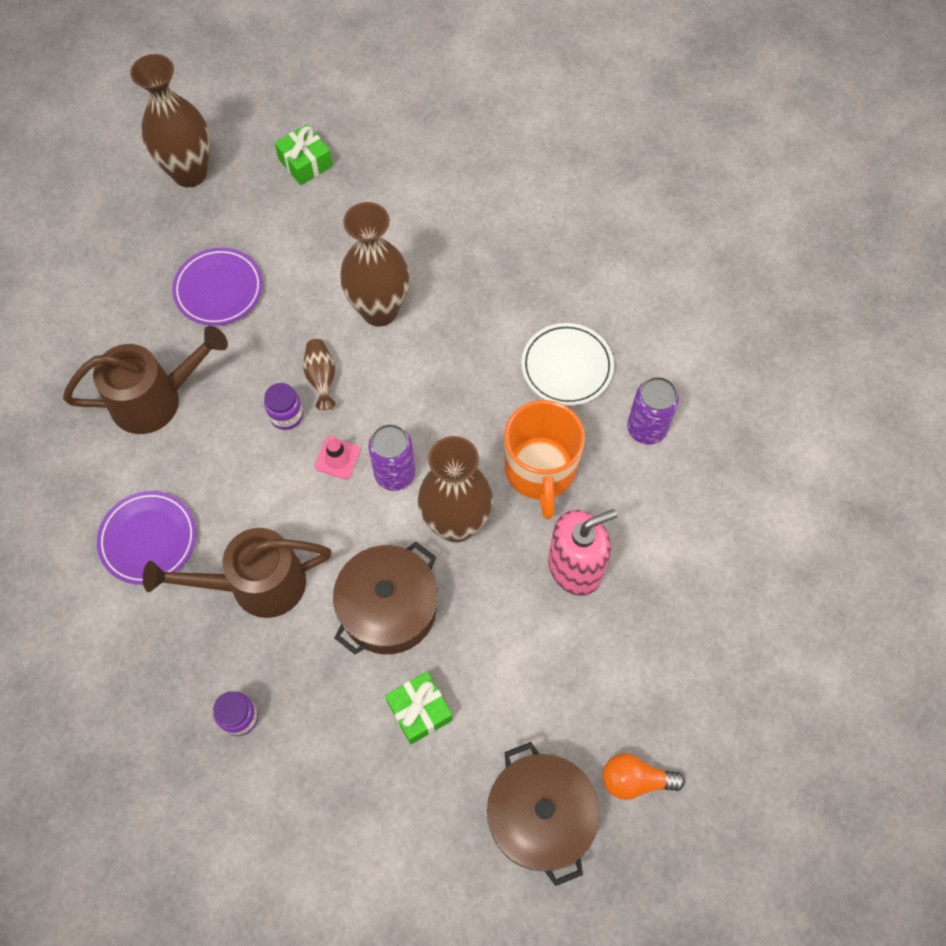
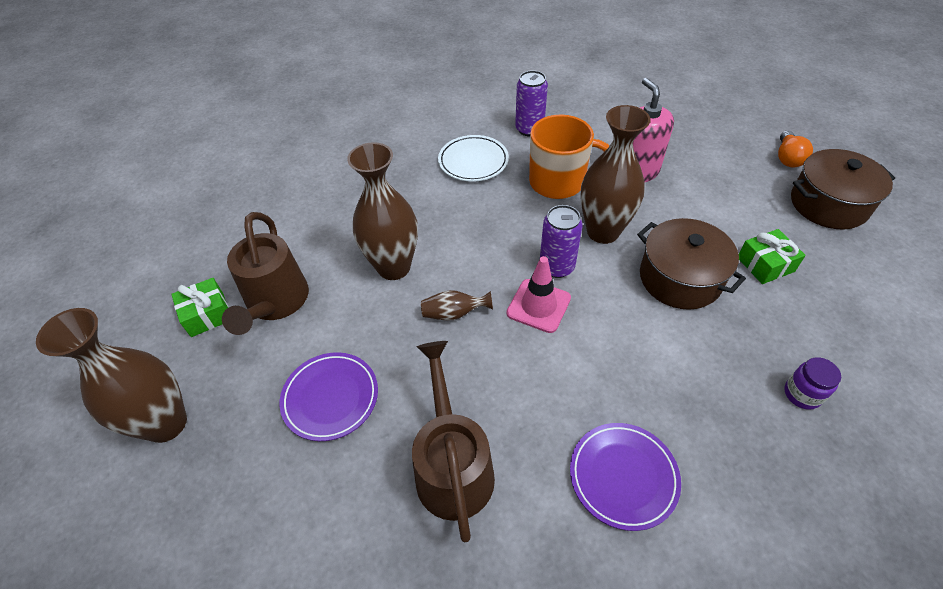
camera: 80 degrees left, 15 degrees down
brown watering can [143,528,331,618] -> brown watering can moved to [222,212,309,335]
purple jar [264,383,303,430] -> none
pink traffic cone [315,435,360,479] -> pink traffic cone [506,256,571,333], size x1.53

